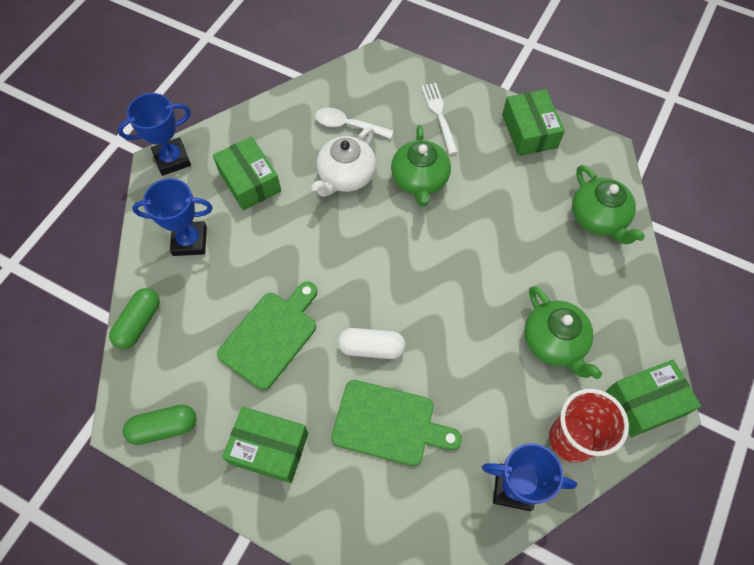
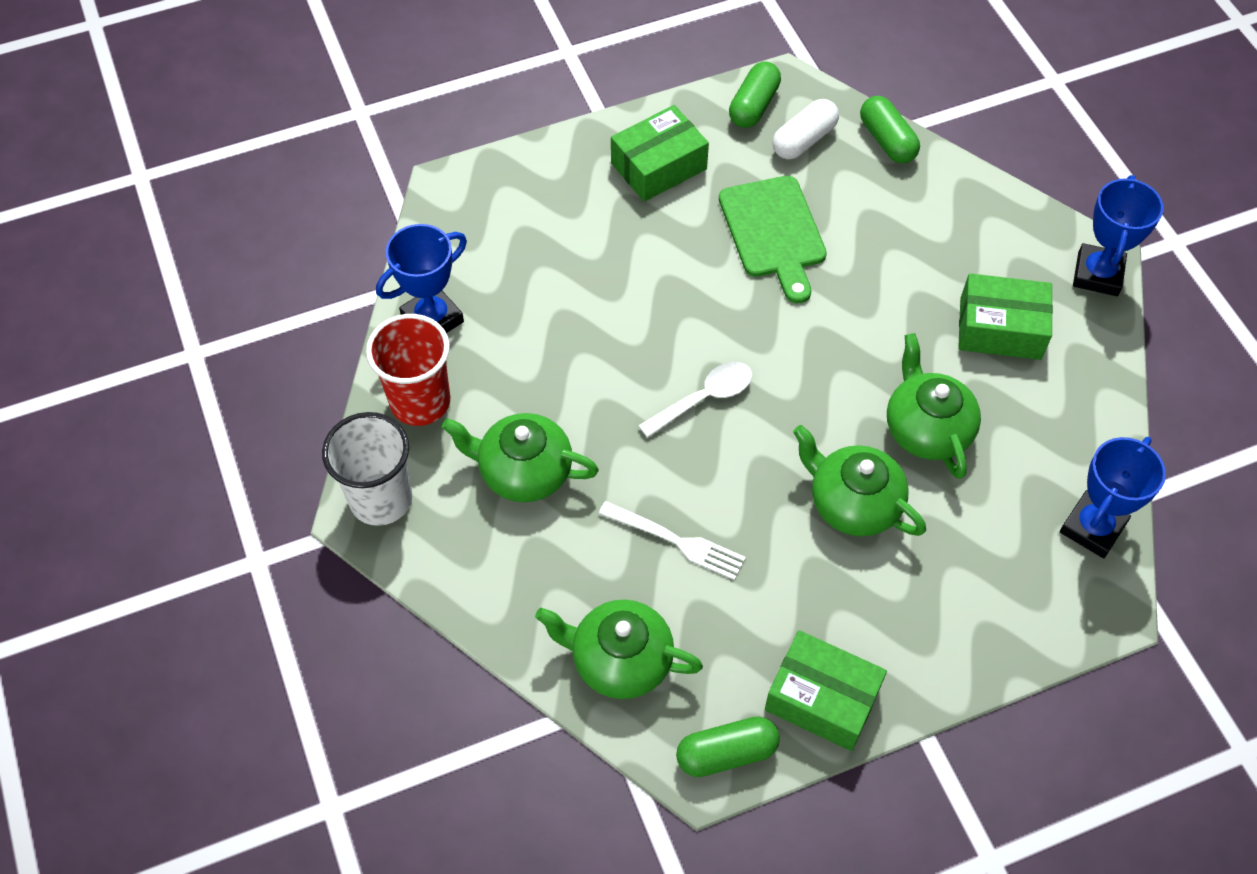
camera: 130 degrees right, 5 degrees down
blue trophy [132,178,213,256] -> blue trophy moved to [1060,437,1166,558]
white teapot [312,127,376,197] -> green teapot [887,333,981,479]
white spoon [315,108,393,139] -> white spoon moved to [638,362,752,438]
green cutting board [331,380,462,466] -> none
white capsule [338,328,406,359] -> white capsule moved to [773,99,839,159]
white fork [421,83,458,154] -> white fork moved to [599,501,746,580]
green box [606,360,701,437] -> white cup [322,412,412,526]
none -> green capsule [676,716,780,777]

